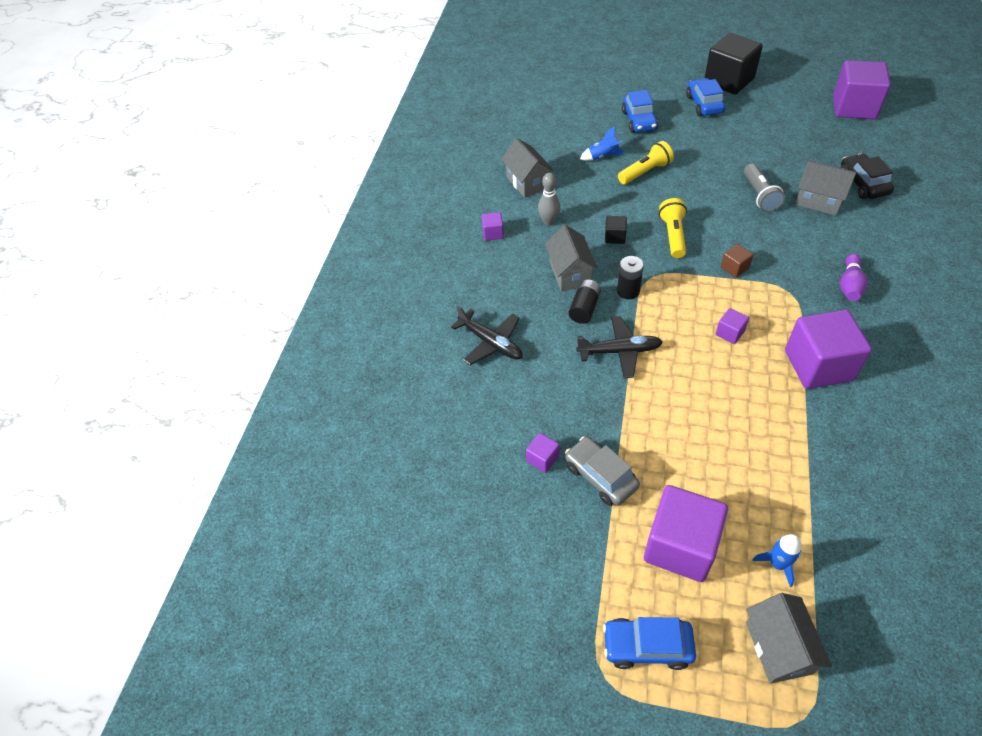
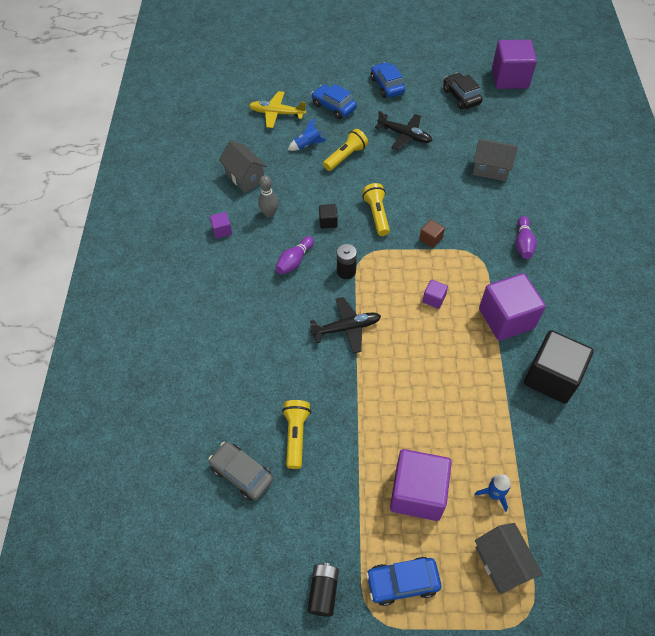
camera: 15 degrees left, 5 degrees up
black plane [451,306,523,365] -> black plane moved to [375,111,432,150]
purple cube [526,433,560,473] -> yellow flashlight [282,400,311,469]
grey house [545,225,598,291] -> purple bowling pin [275,236,314,274]
grey car [565,436,640,506] -> grey car moved to [208,442,273,501]
black battery [569,280,601,324] -> black battery moved to [307,563,339,617]
blue car [622,90,658,133] -> blue car turned 150 degrees clockwise [311,84,357,119]
black cube [705,33,763,94] -> black cube moved to [524,330,594,404]
grey flashlight [744,163,785,212] -> none
black car [840,154,894,199] -> black car moved to [443,73,483,109]
none -> yellow plane [249,91,306,128]

